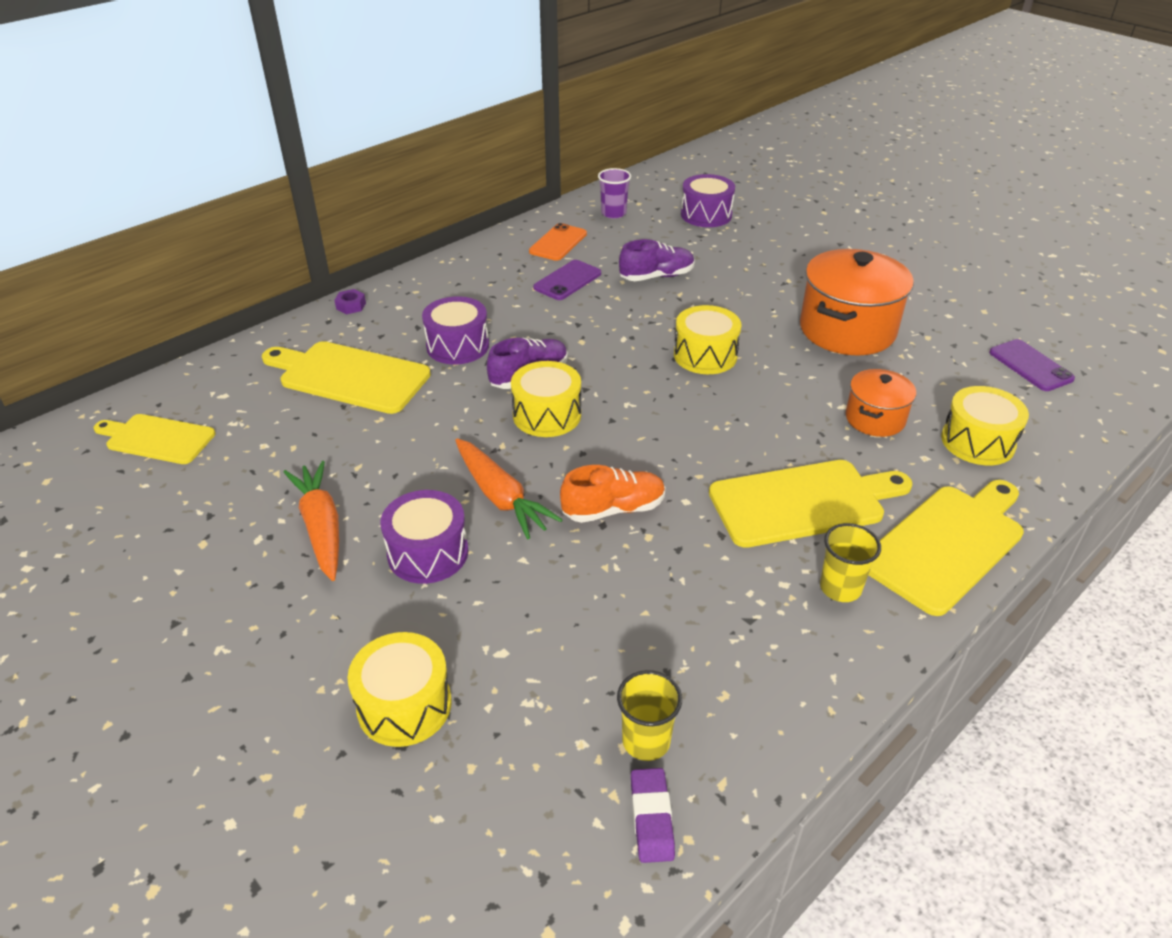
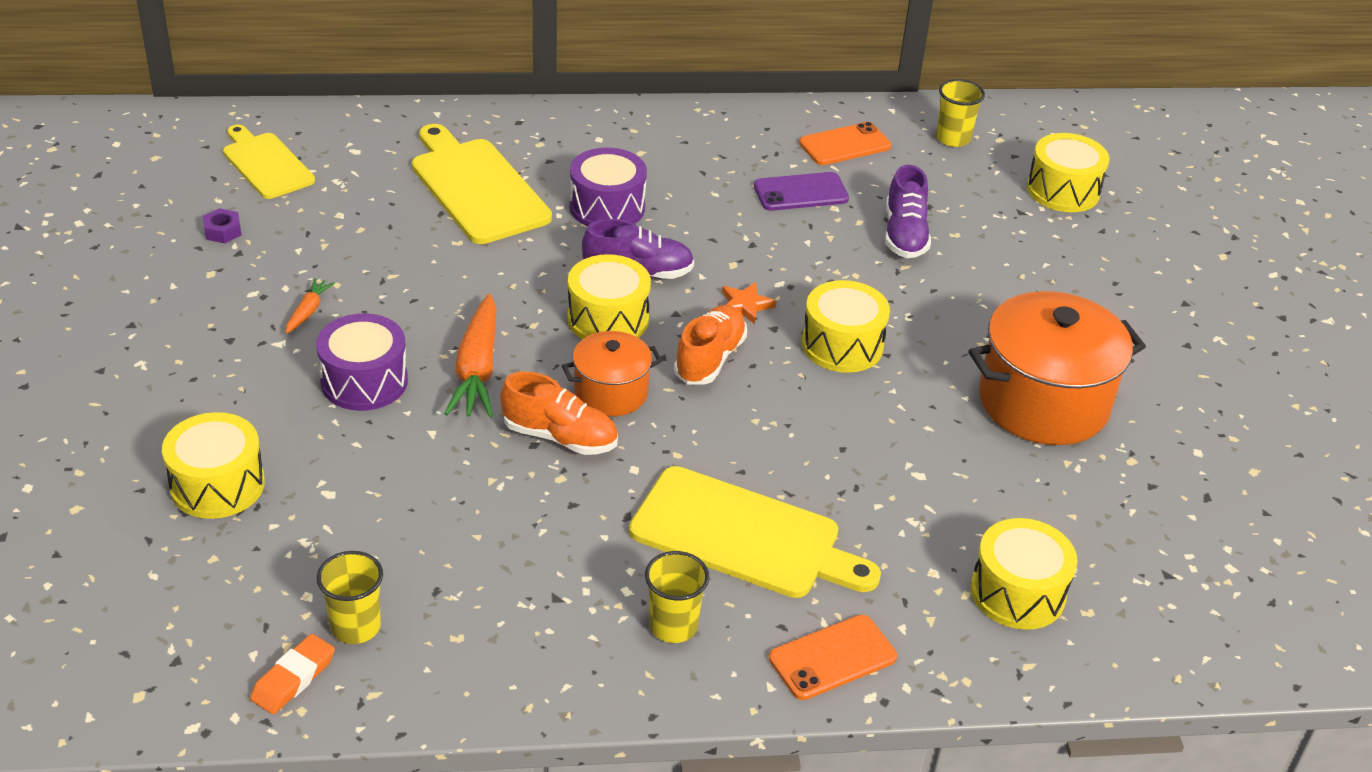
camera: 35 degrees right, 0 degrees up
orange carrot [284,461,339,581] -> orange carrot [285,278,335,334], size x0.49
purple nut [334,289,366,314] -> purple nut moved to [203,208,242,243]
purple cup [598,168,631,219] -> yellow cup [936,79,985,147]
purple shoe [619,239,694,281] -> purple shoe turned 75 degrees clockwise [885,165,931,258]
purple eraser [631,768,675,863] -> orange eraser [250,634,335,714]
purple drum [681,174,735,227] -> yellow drum [1027,133,1109,212]
orange pot [846,369,916,437] -> orange pot moved to [562,331,662,416]
yellow cutting board [868,480,1024,616] -> orange phone [769,615,897,700]
purple phone [989,339,1075,391] -> none
none -> orange shoe [674,305,747,385]
none -> orange star [722,282,776,324]

